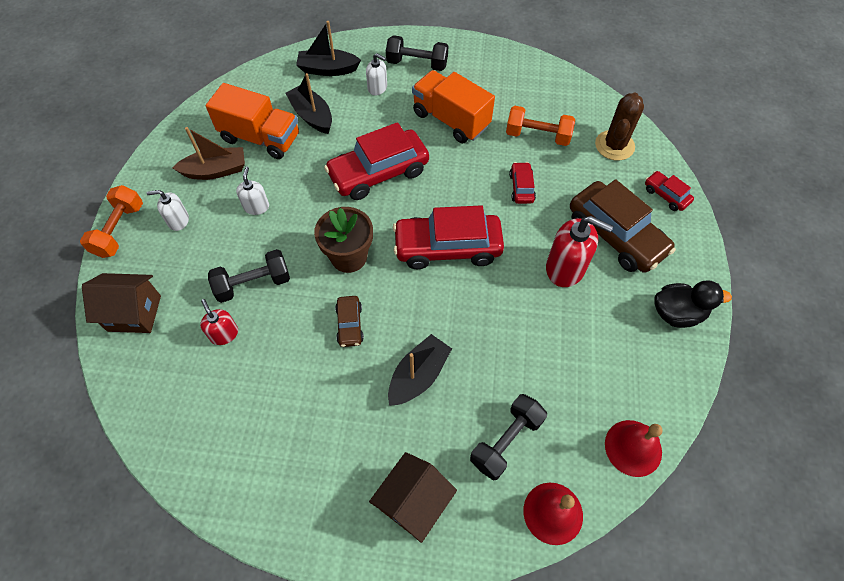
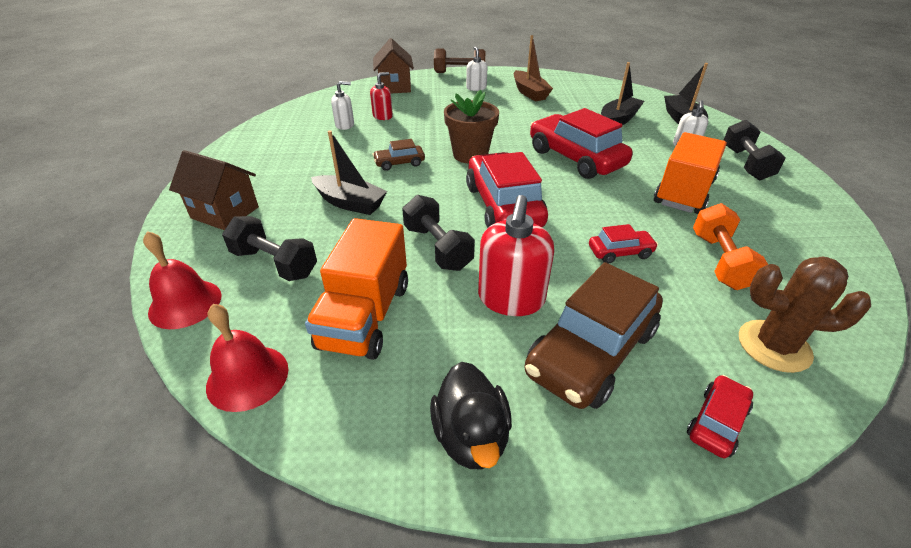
camera: 80 degrees right, 20 degrees down
orange dumbbell [80,185,143,258] -> brown dumbbell [434,49,486,73]
orange truck [206,83,299,159] -> orange truck moved to [305,218,408,360]
black dumbbell [208,249,290,303] -> black dumbbell moved to [402,195,475,271]
white soap dispenser [236,167,269,215] -> white soap dispenser moved to [331,81,354,130]

